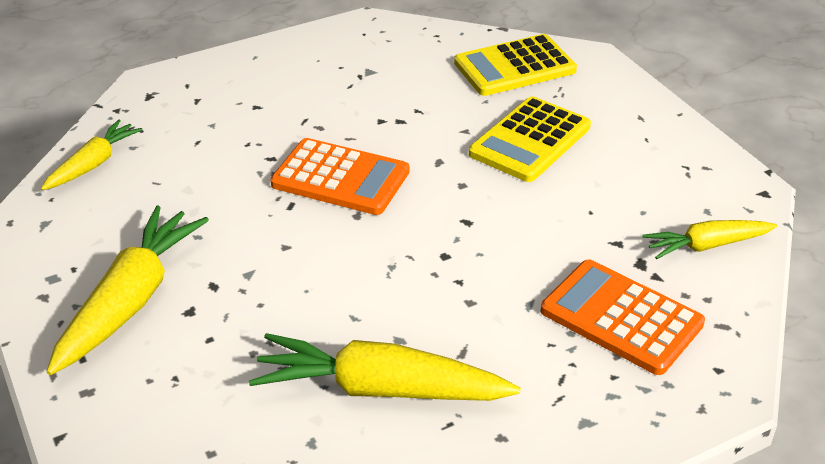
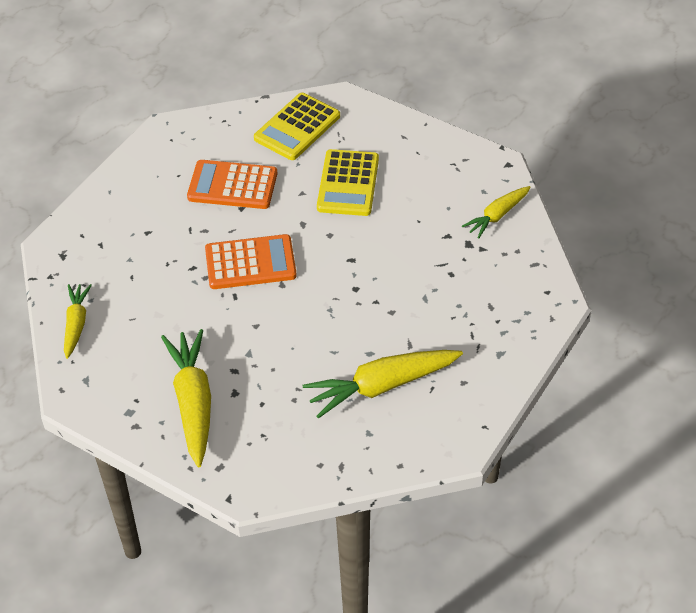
camera: 30 degrees left, 10 degrees up
orange calculator [541,259,705,375] -> orange calculator moved to [187,160,277,209]

